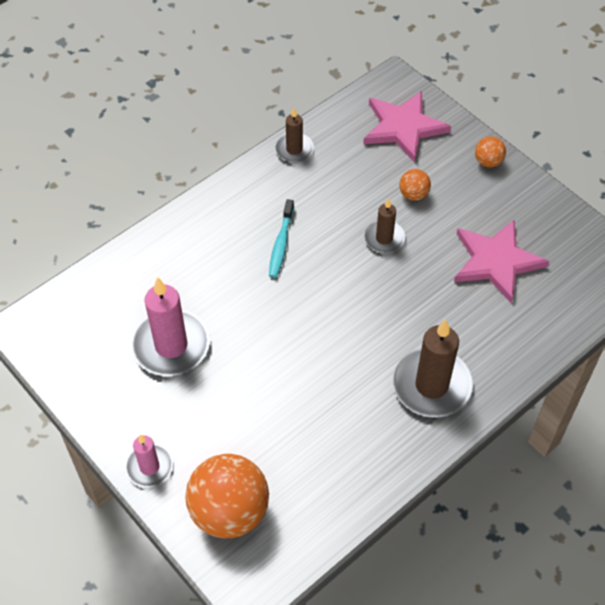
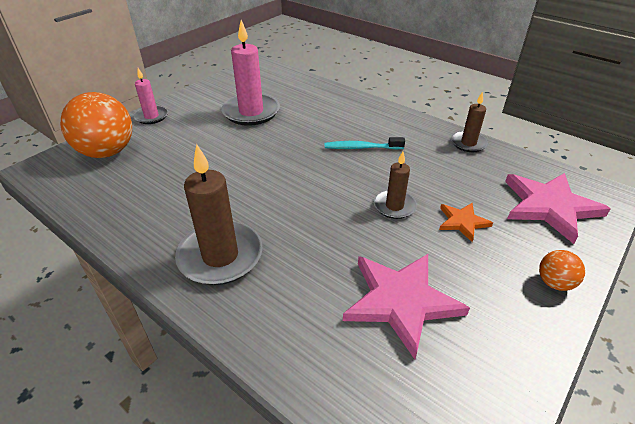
camera: 80 degrees right, 15 degrees down
orange ball [399,169,431,201] -> orange star [439,203,493,242]

